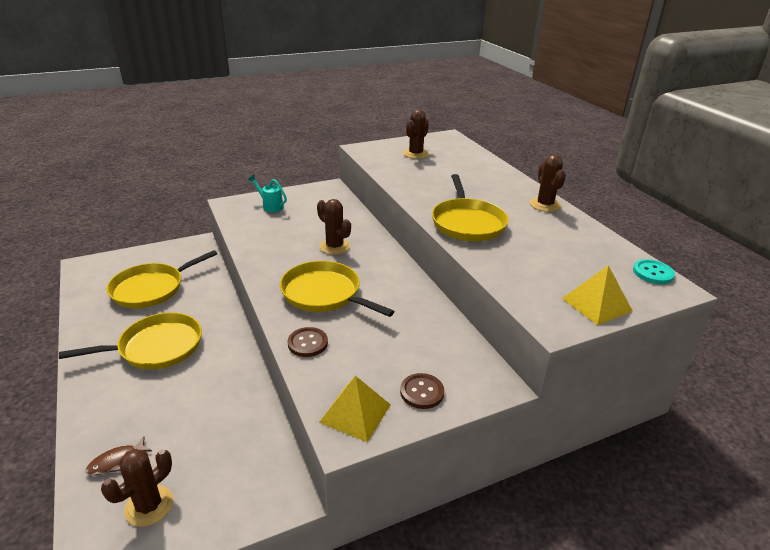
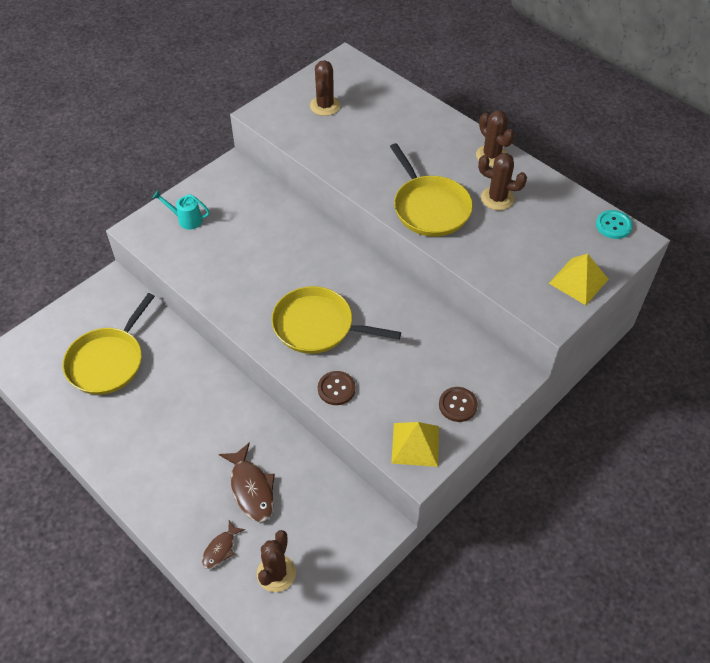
camera: 20 degrees left, 20 degrees up
yellow pan [59,312,202,369] -> none
brown cactus [317,199,351,255] -> brown cactus moved to [478,153,527,210]
none -> brown fish [219,442,275,522]

